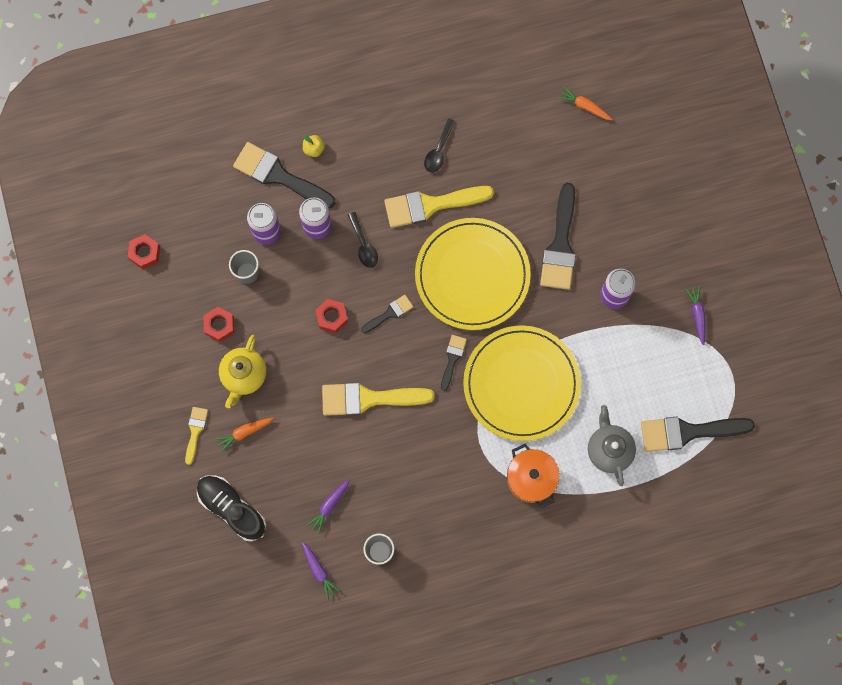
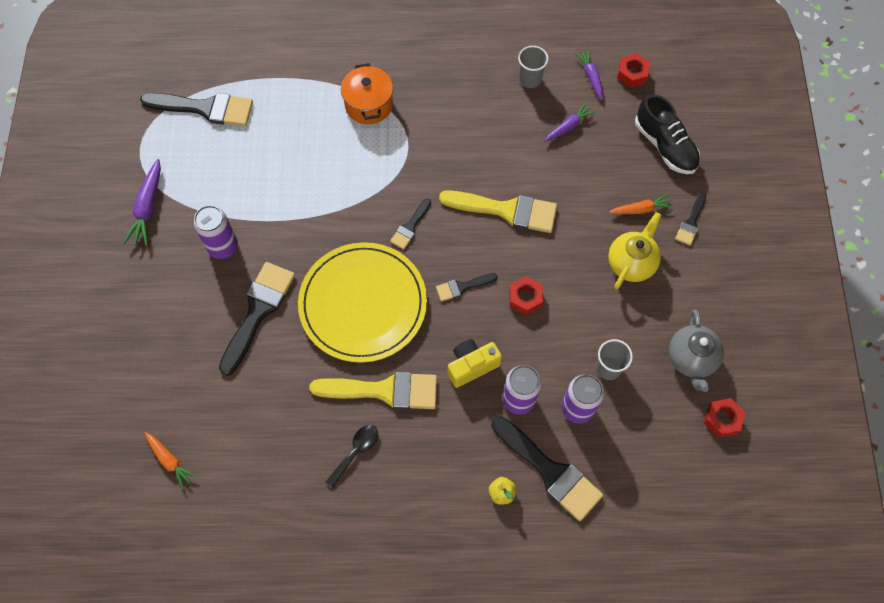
camera: 165 degrees left, 10 degrees down
yellow brush [185,407,208,465] -> black brush [675,193,706,246]
red nut [204,307,234,342] -> red nut moved to [617,53,650,88]
black spoon [348,212,378,268] -> yellow camera [448,339,502,388]
yellow plate [463,325,581,441] -> none
grey teapot [588,405,636,486] -> grey teapot moved to [669,310,724,392]
purple carrot [685,286,706,345] -> purple carrot [124,159,161,246], size x1.51

